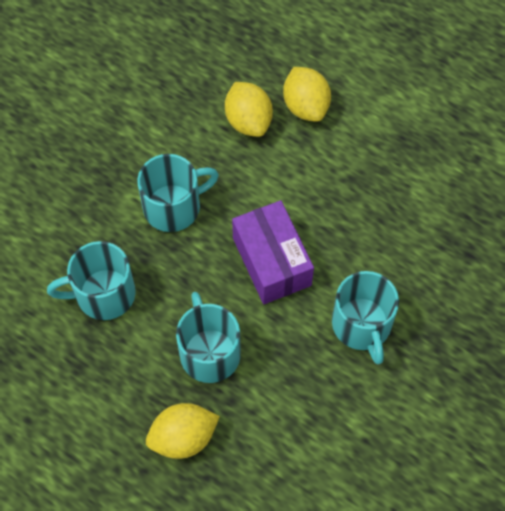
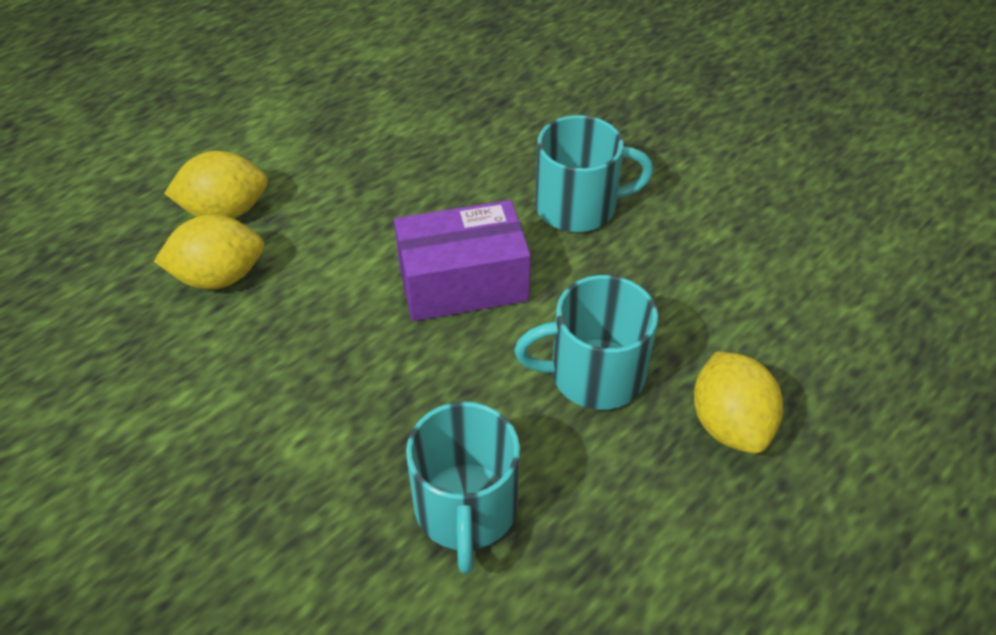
camera: 80 degrees left, 15 degrees down
turquoise mug [137,154,219,232] -> none

